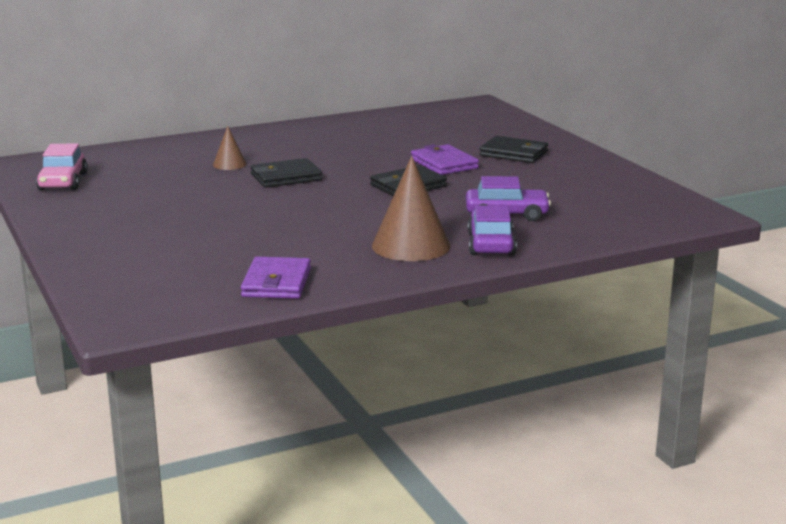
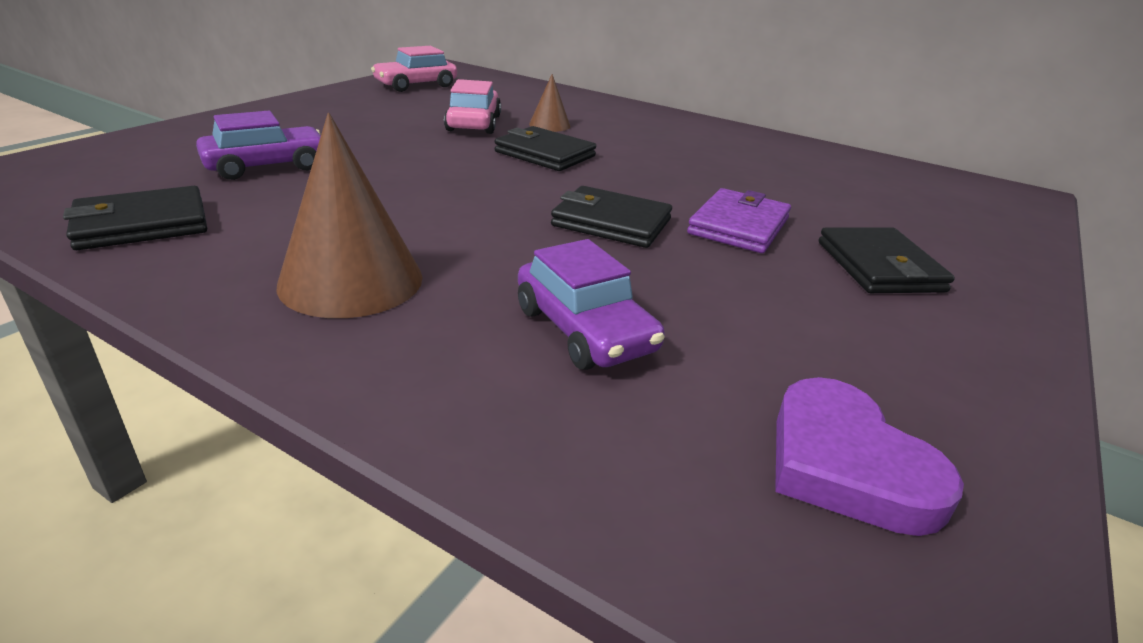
camera: 55 degrees right, 10 degrees up
purple wallet [241,257,311,299] -> black wallet [63,186,207,250]
purple car [468,205,517,256] -> purple car moved to [196,111,321,180]
none -> pink car [444,79,501,134]
none -> purple heart [775,377,964,536]

